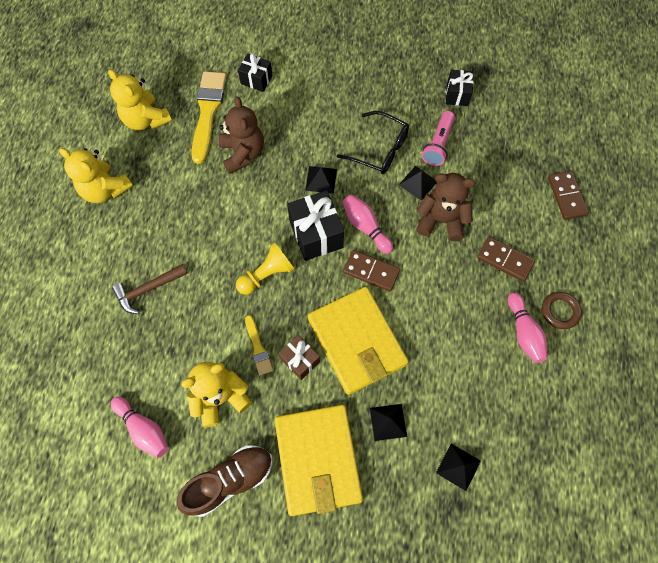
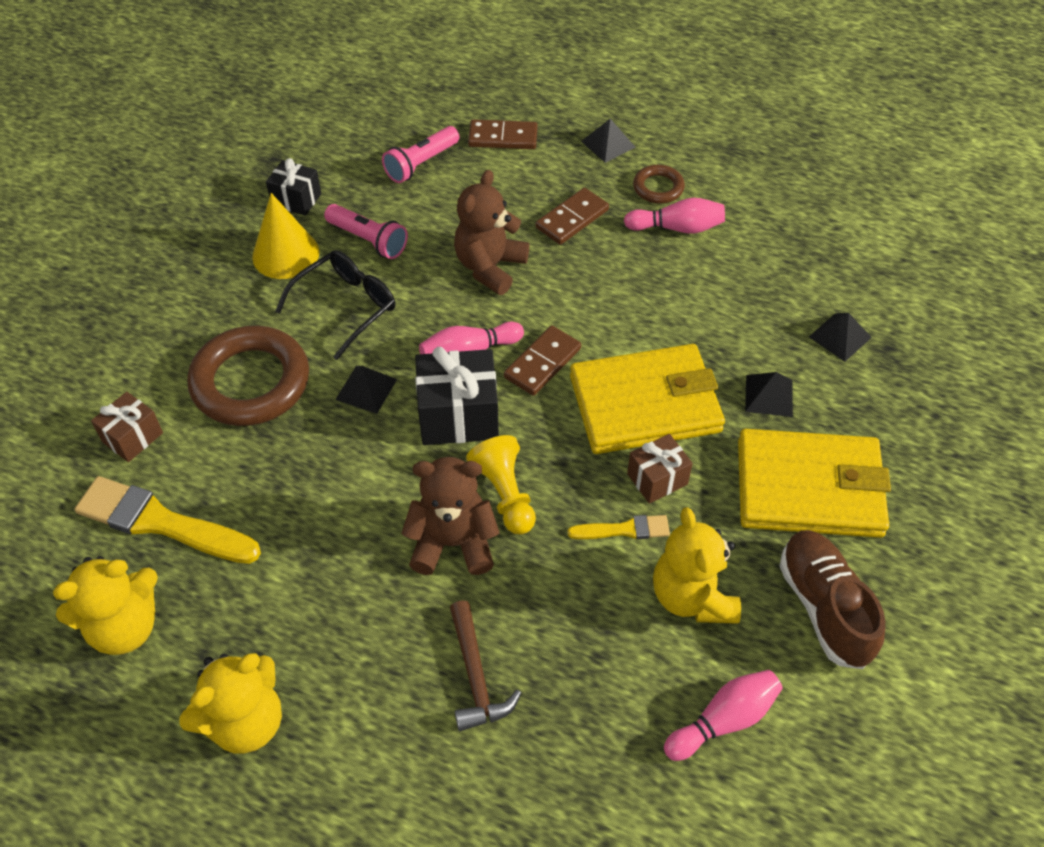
camera: 75 degrees left, 15 degrees down
brown teddy bear [219,96,264,174] -> brown teddy bear moved to [401,457,500,575]
black gift [238,53,273,92] -> brown gift [91,392,163,462]
black pyramid [399,166,437,201] -> black pyramid moved to [581,119,635,163]
none -> brown ring [187,326,309,426]
none -> yellow cone [252,193,320,279]
none -> pink flashlight [382,126,460,183]

